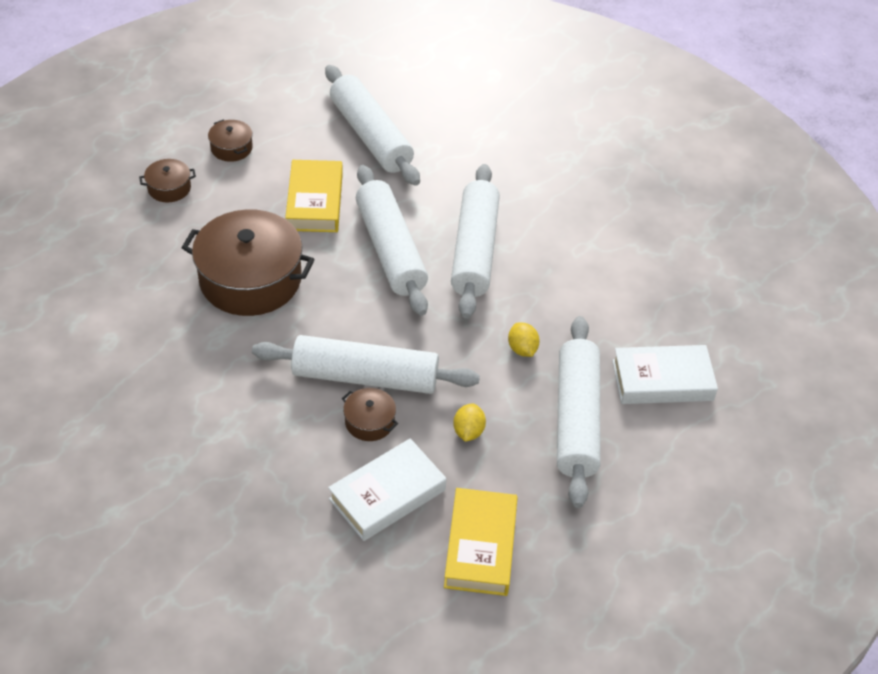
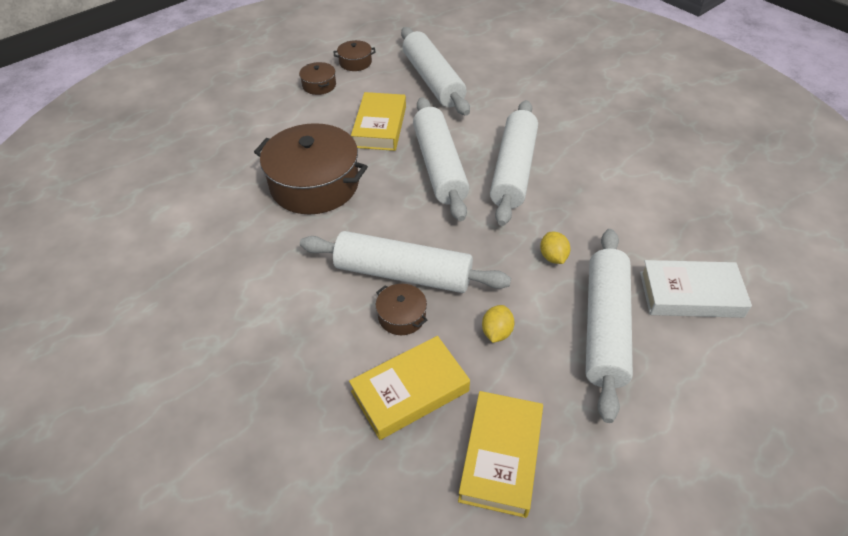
camera: 10 degrees right, 0 degrees up
brown pot [139,159,196,202] -> brown pot moved to [333,40,376,71]
white book [328,438,446,541] -> yellow book [349,336,470,440]

